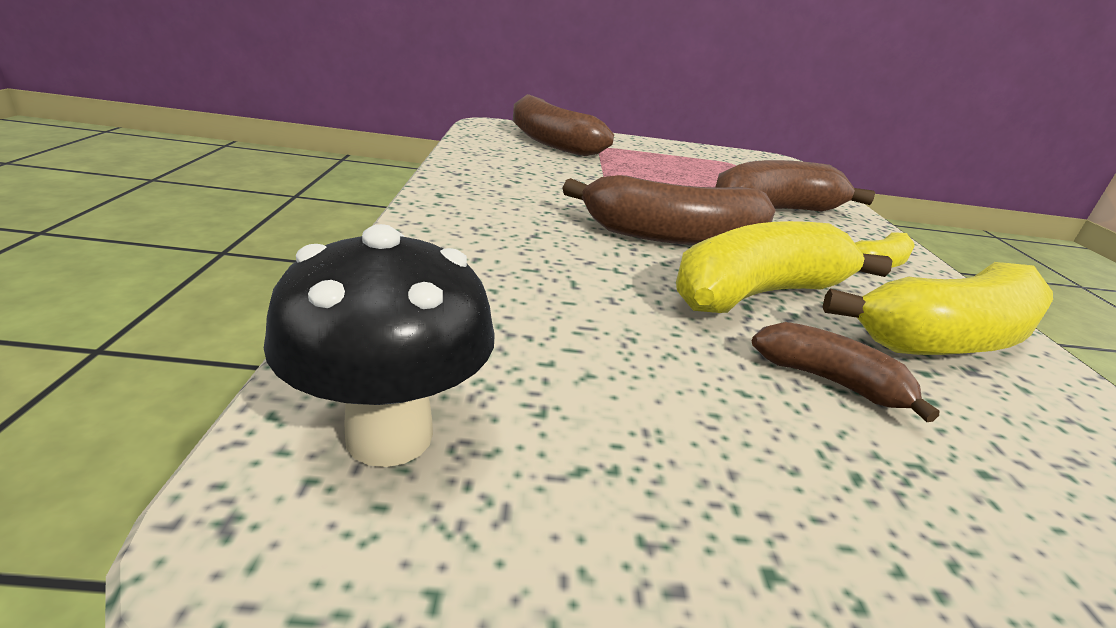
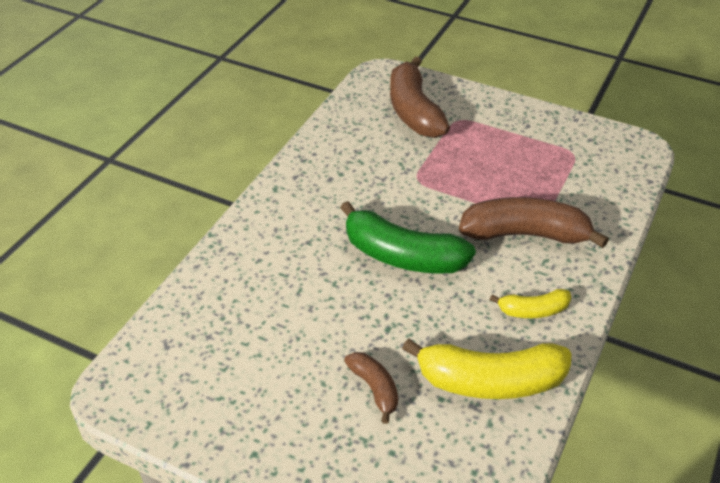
camera: 30 degrees right, 15 degrees up
black mushroom [264,224,495,467] -> none
brown banana [562,175,776,245] -> green banana [340,201,476,274]
yellow banana [676,221,893,313] -> none

